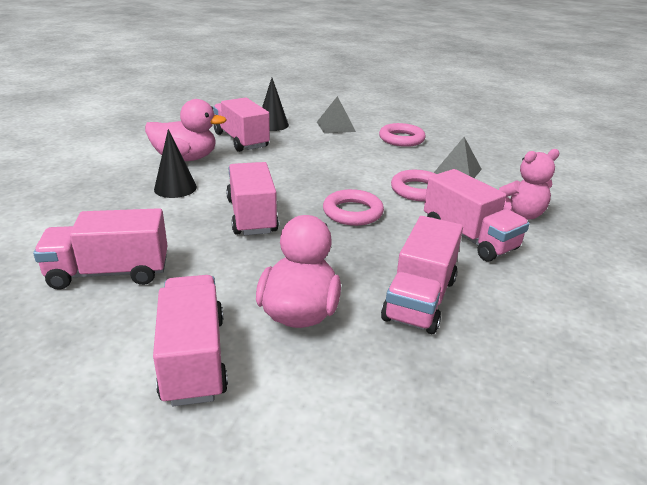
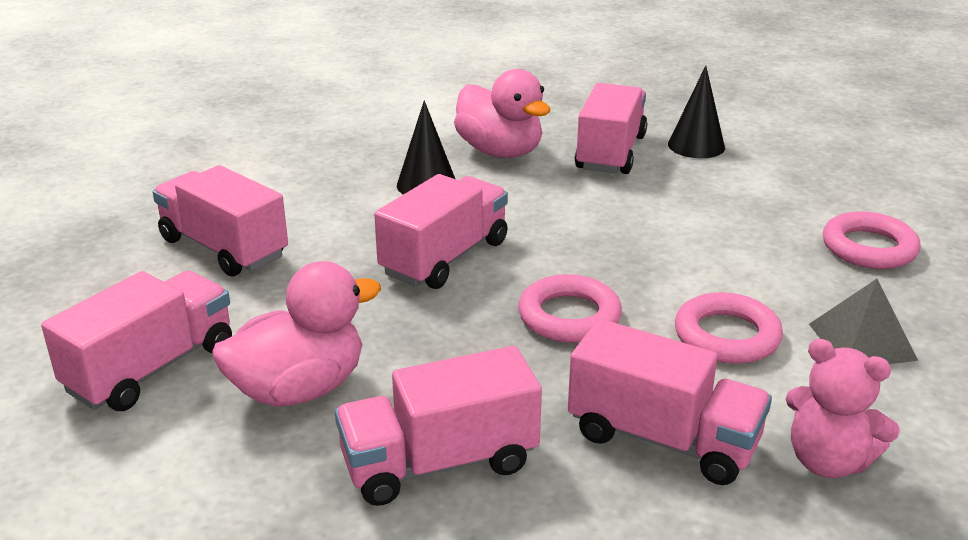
camera: 50 degrees right, 0 degrees up
grey pyramid [317,96,356,134] -> none
pink truck [424,169,530,262] -> pink truck turned 75 degrees counterclockwise [568,319,772,485]

